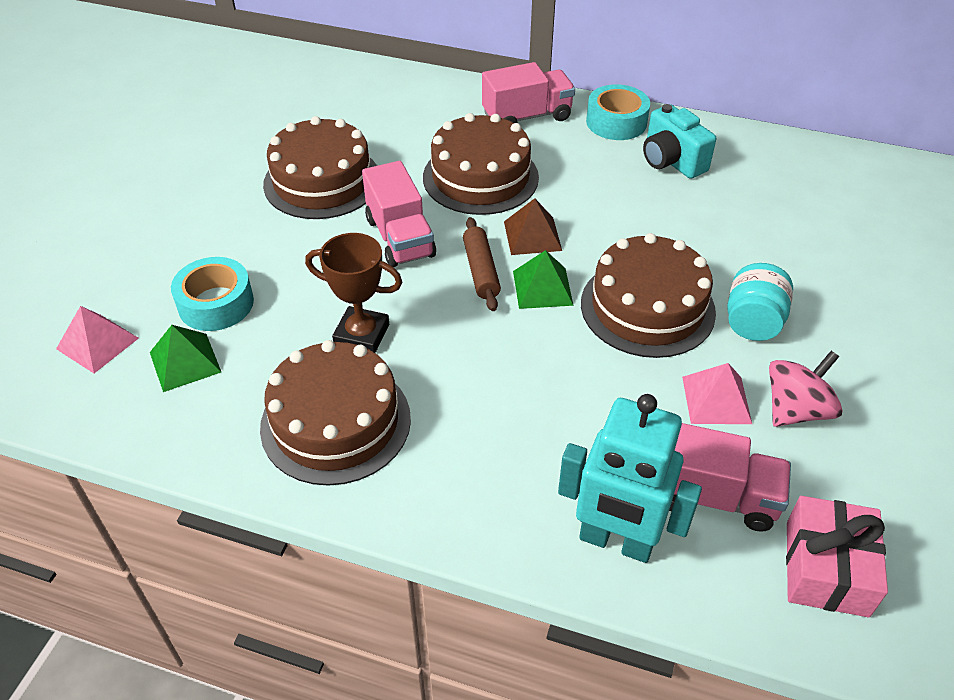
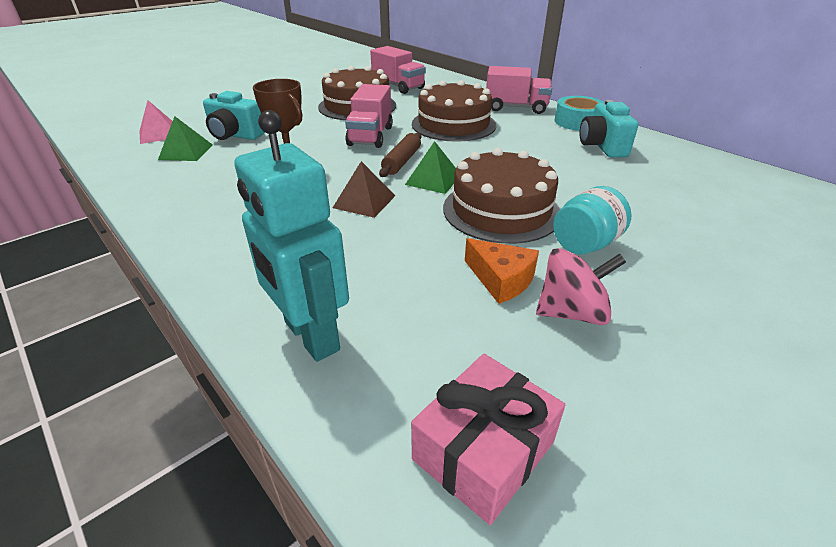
camera: 30 degrees right, 10 degrees down
turquoise tape [171,257,254,331] -> turquoise camera [203,91,265,140]
brown cake [260,340,411,486] -> none
brown pyramid [504,198,562,255] -> brown pyramid moved to [333,161,395,218]
pink truck [669,423,791,532] -> pink truck moved to [370,46,426,94]
pink pyramid [682,363,752,424] -> orange cheese [465,238,539,304]

